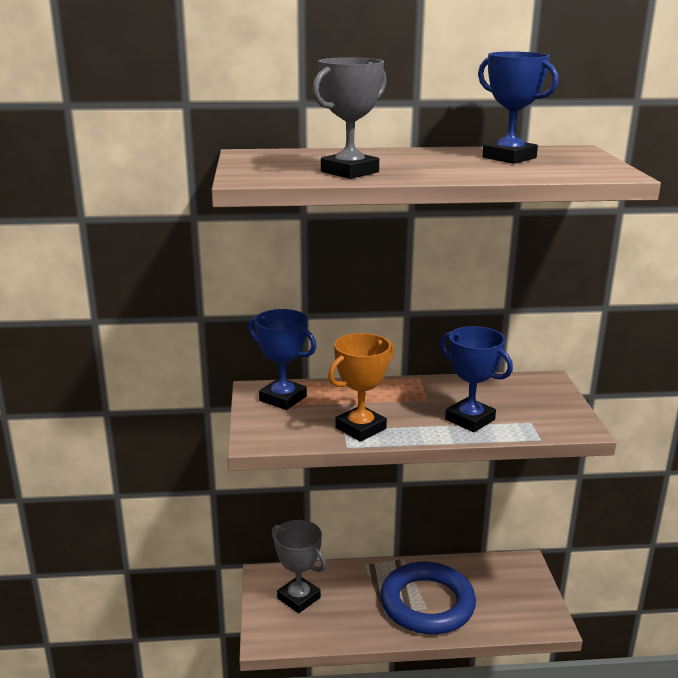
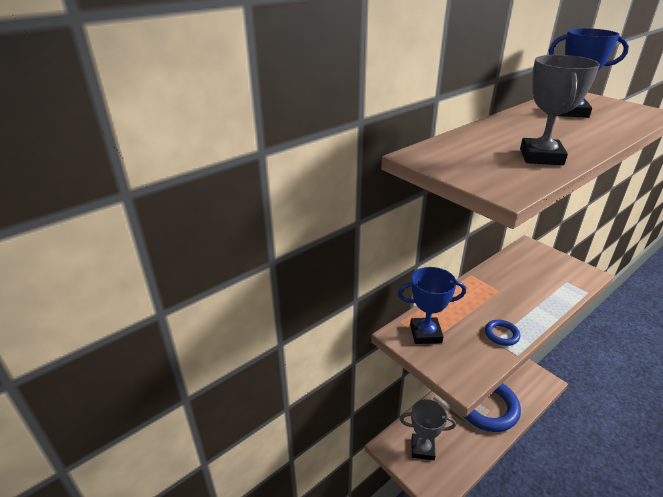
camera: 35 degrees left, 10 degrees up
orange trophy [328,333,394,442] -> blue ring [485,320,520,346]
blue trophy [440,326,513,432] -> none

